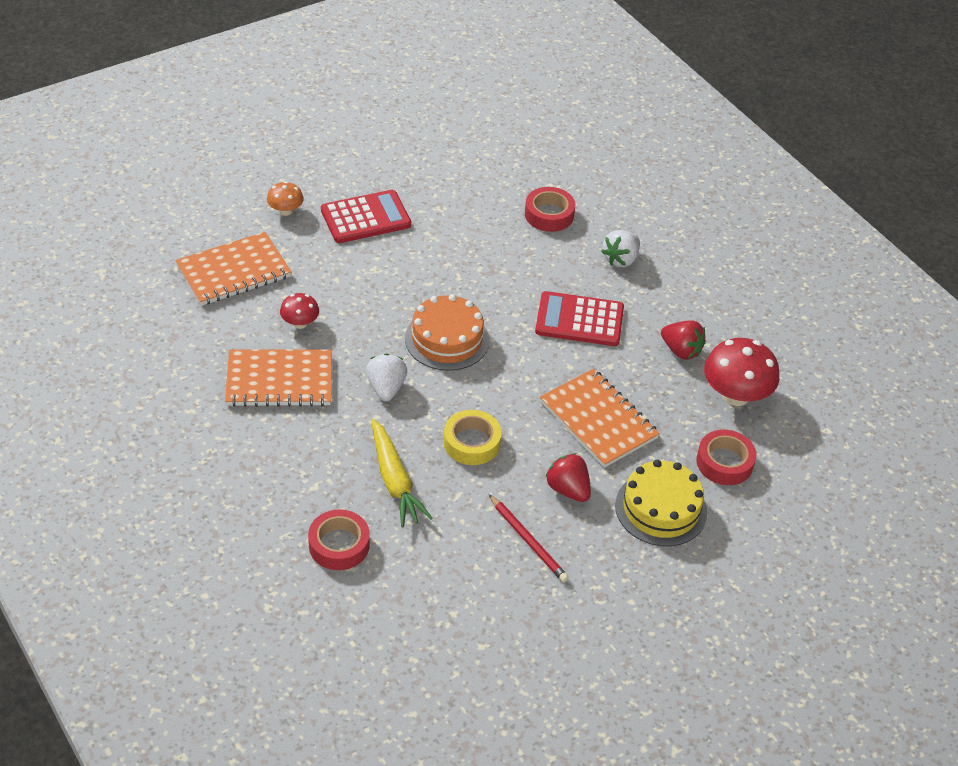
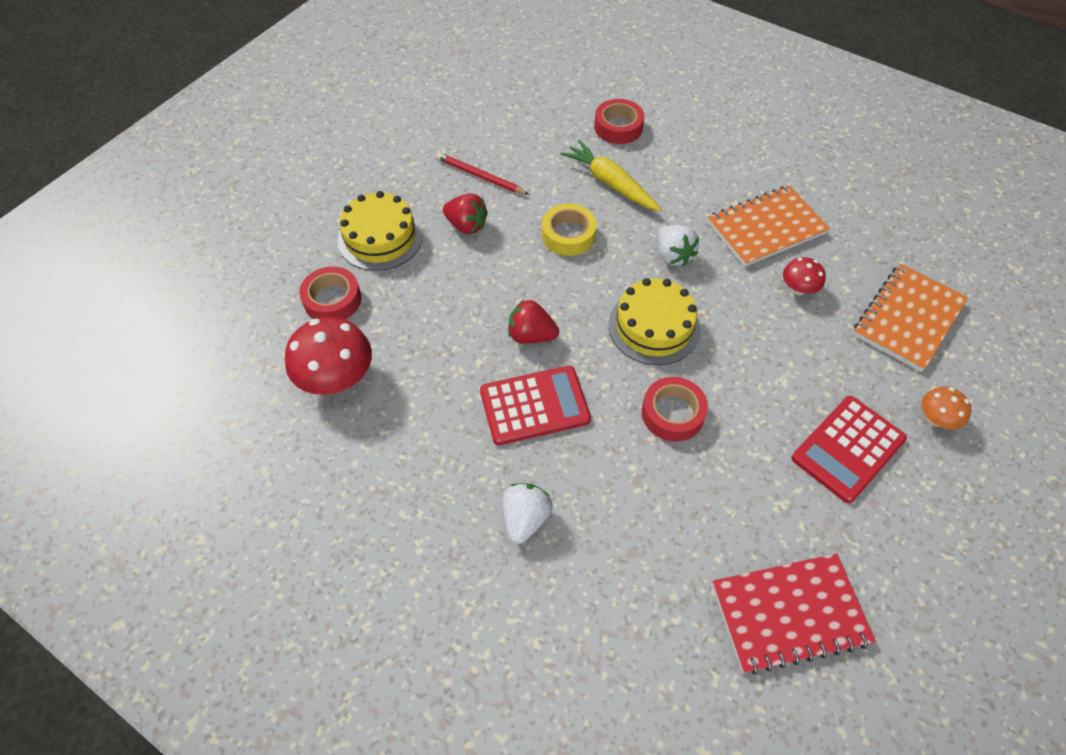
camera: 160 degrees right, 10 degrees up
orange cake [405,294,489,371] -> yellow cake [608,278,700,365]
red tape [525,187,575,232] -> red tape moved to [642,377,708,442]
orange notebook [540,369,660,468] -> none
red strawberry [661,320,706,360] -> red strawberry moved to [508,300,559,344]
none -> red notebook [712,553,876,675]

